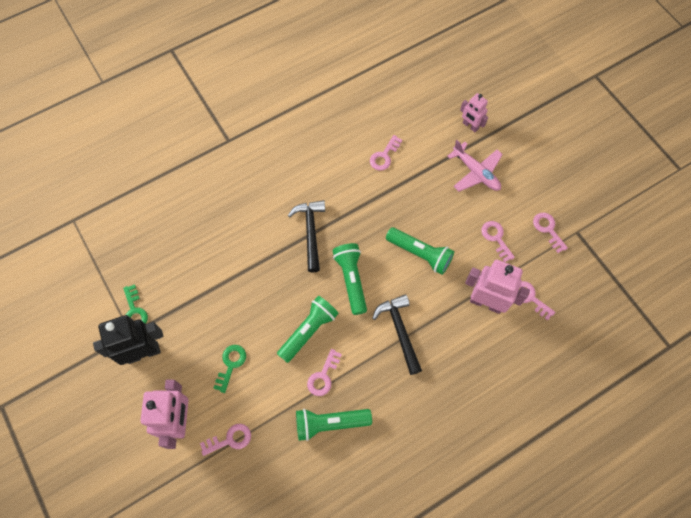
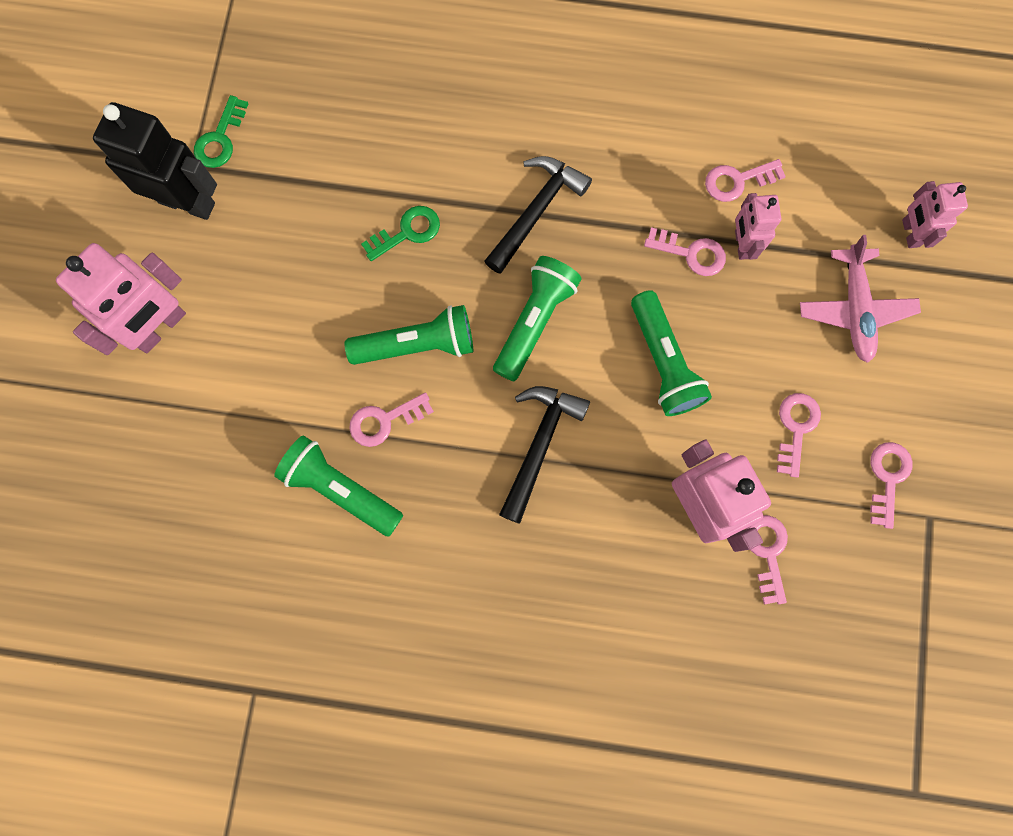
camera: 40 degrees right, 10 degrees up
pink key [200,424,251,456] -> pink key moved to [644,227,726,276]
green key [213,345,246,393] -> green key moved to [361,206,440,261]
none -> pink robot [735,193,781,260]

